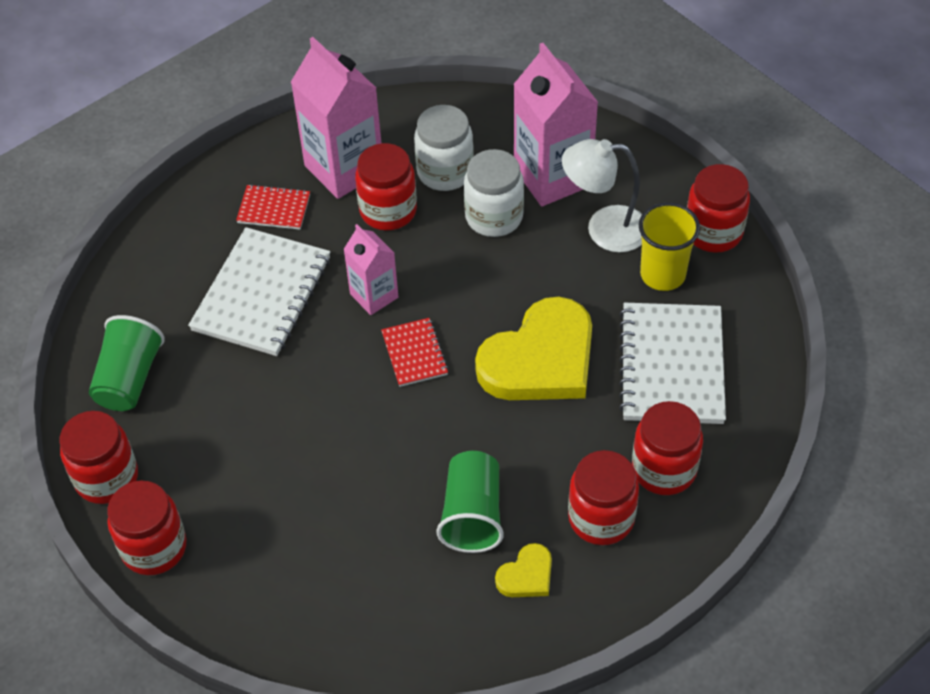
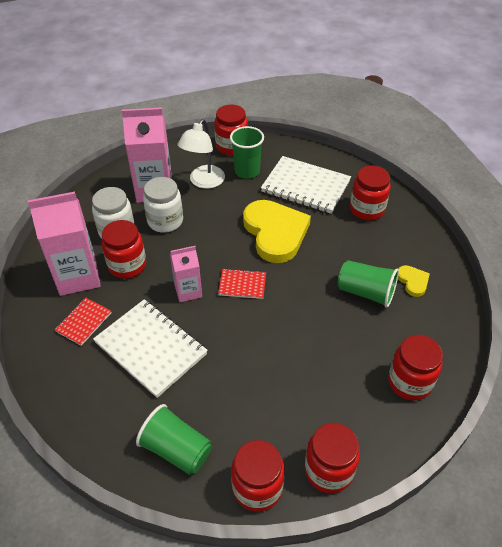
camera: 70 degrees left, 5 degrees down
red jar [568,450,639,545] -> red jar moved to [388,335,443,401]
yellow cup [639,202,700,291] -> green cup [230,126,264,179]

